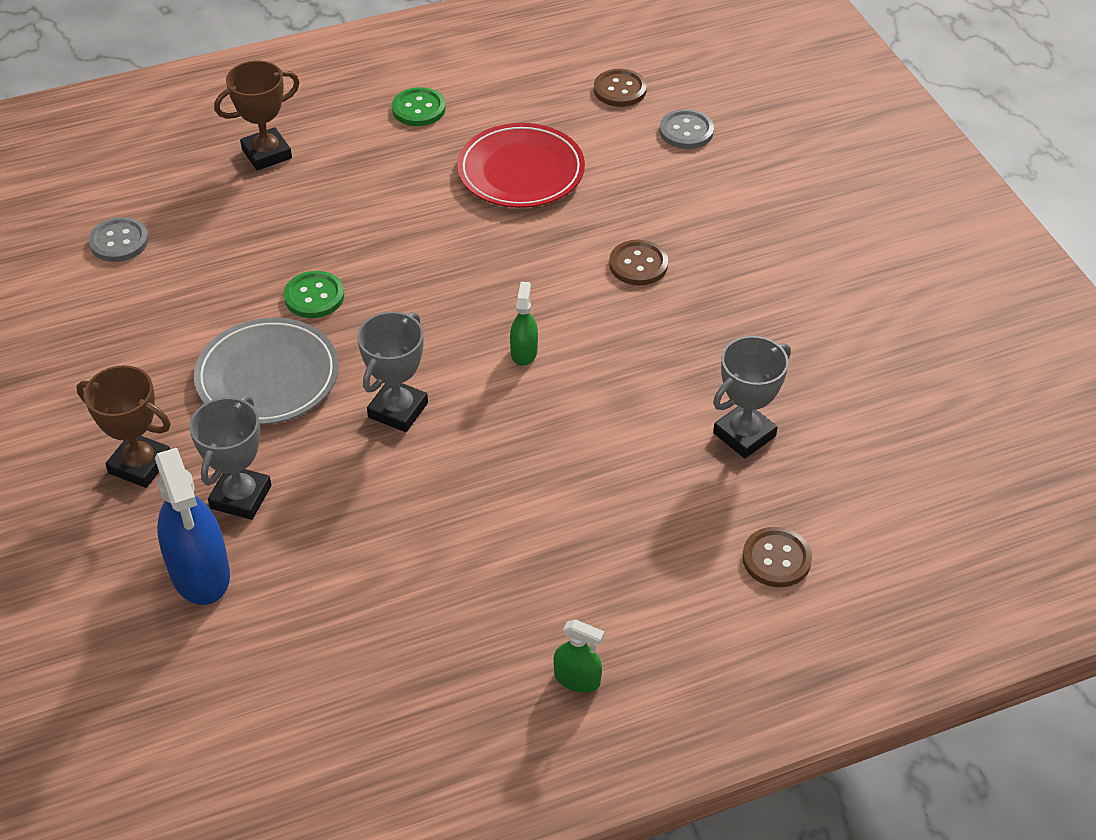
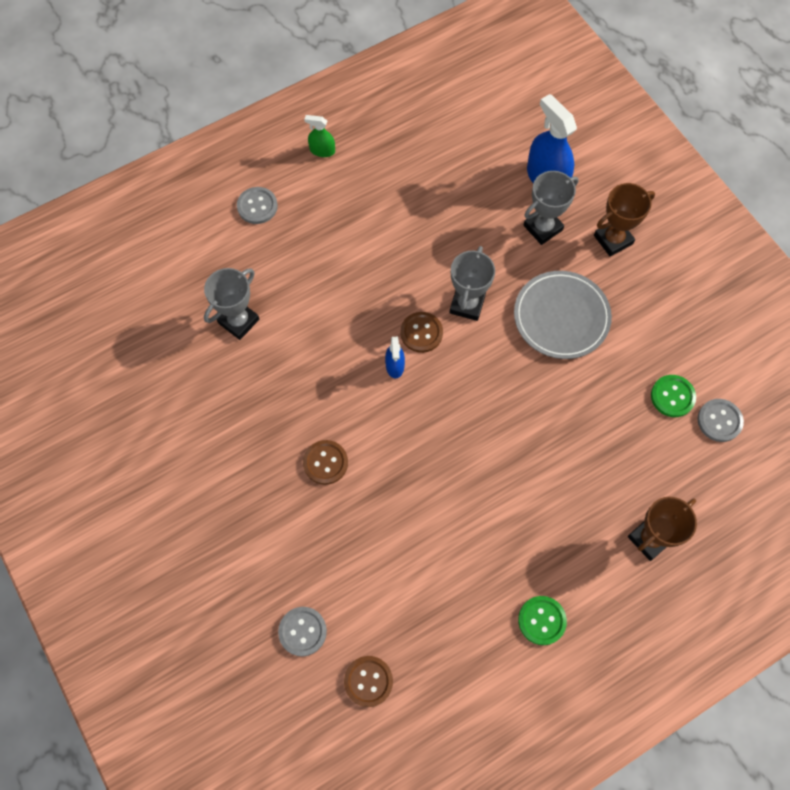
camera: 170 degrees right, 20 degrees up
brown trophy [77,365,171,488] -> brown trophy turned 45 degrees counterclockwise [594,183,655,257]
grey trophy [189,395,271,520] -> grey trophy turned 45 degrees clockwise [523,171,579,245]
green button [284,271,344,318] -> green button moved to [651,375,696,417]
red plate [457,123,585,208] -> none
green spray bottle [510,282,538,366] -> blue spray bottle [385,337,405,378]
brown button [742,527,812,587] -> brown button moved to [400,312,443,353]
none -> grey button [237,187,278,224]

